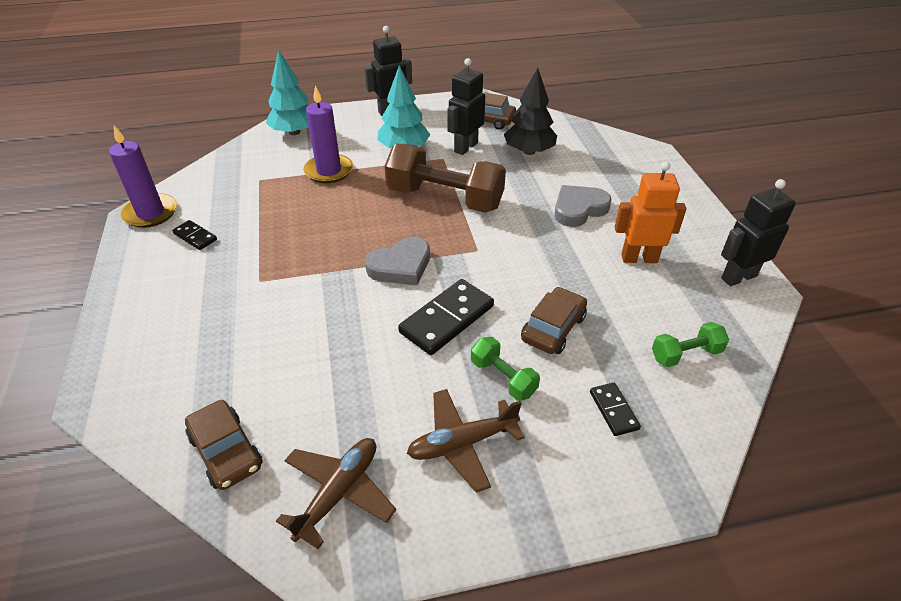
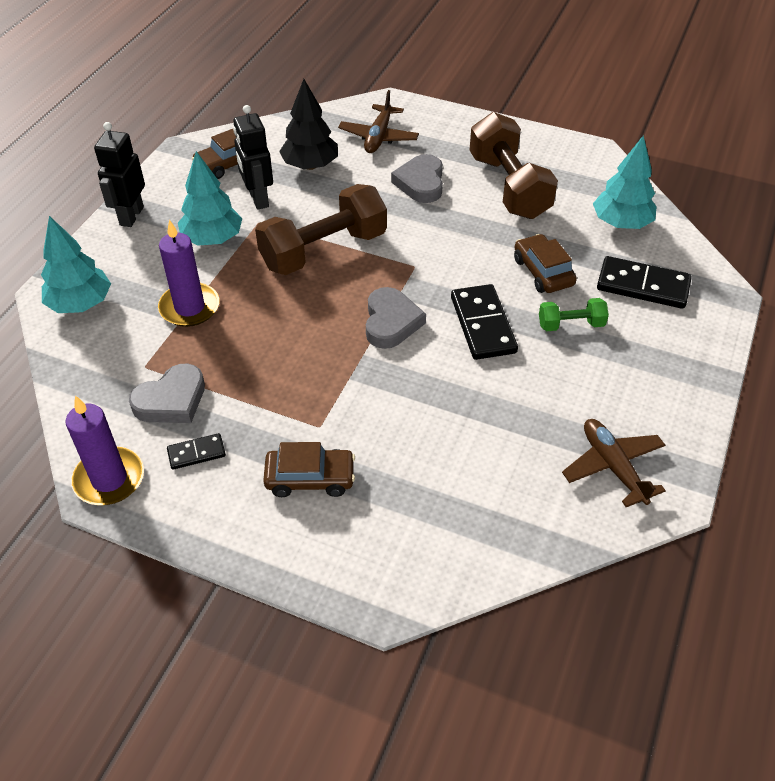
camera: 55 degrees left, 5 degrees up
brown car [185,399,263,490] -> brown car moved to [263,442,355,497]
brown plane [407,389,525,493] -> brown plane moved to [338,90,419,153]
black domino [590,382,641,436] -> black domino [597,256,692,309], size x1.87
orange robot [615,161,687,263] -> brown dumbbell [469,112,558,219]
green dumbbell [652,322,729,367] -> turquoise tree [593,135,657,229]
black robot [721,179,796,286] -> none
none -> grey heart [129,363,205,423]

